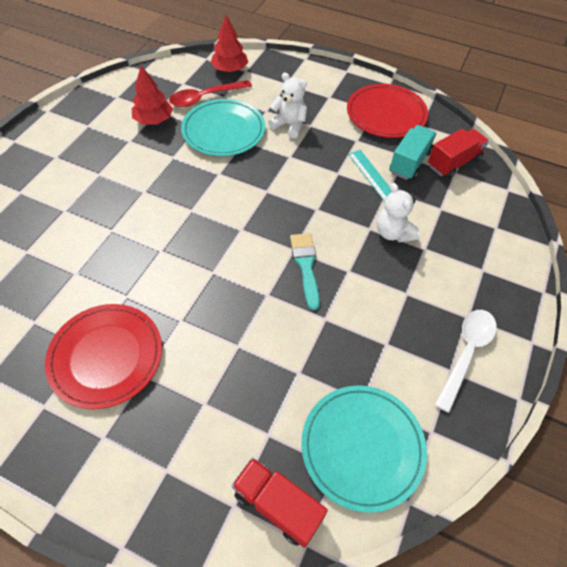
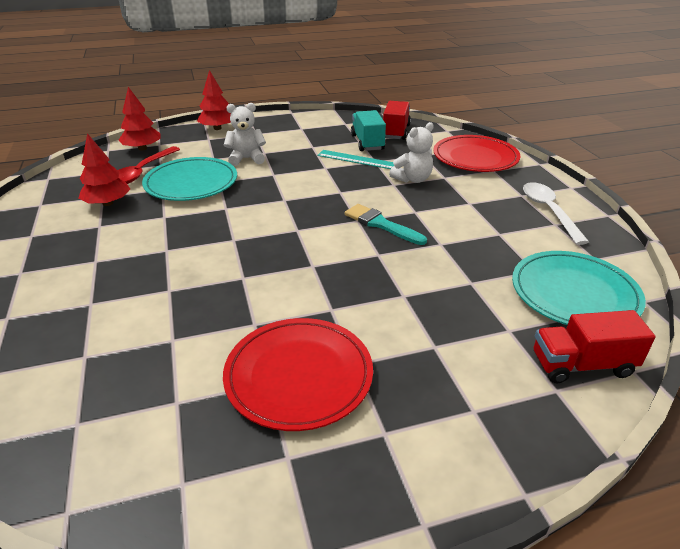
camera: 40 degrees left, 20 degrees down
red plate [347,84,428,138] -> red plate moved to [433,135,521,172]
white teddy bear [377,183,420,243] -> white teddy bear turned 60 degrees counterclockwise [389,122,434,183]
none -> red tree [197,70,231,130]

